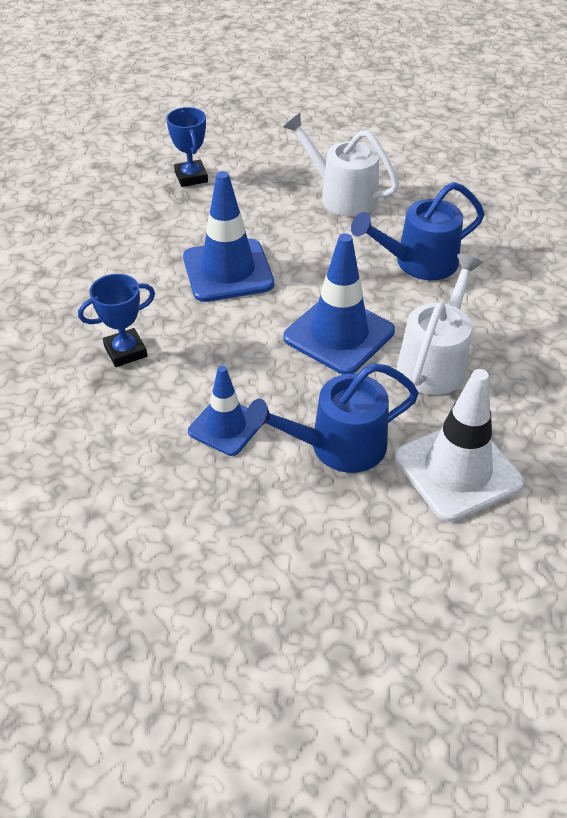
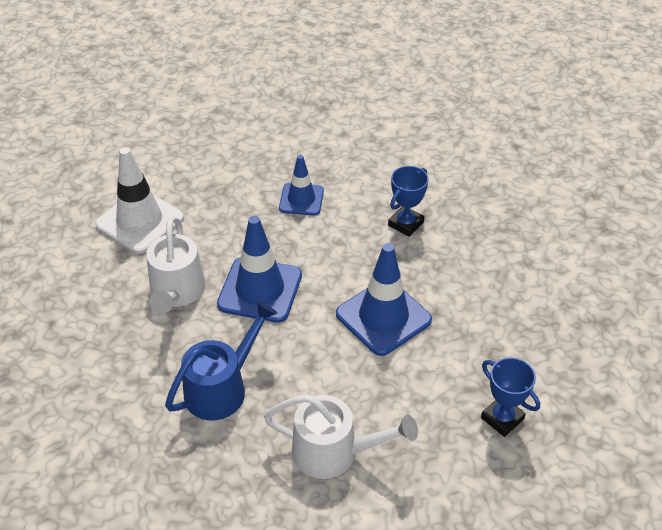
camera: 155 degrees right, 0 degrees up
blue watering can [246,363,419,473] -> none

